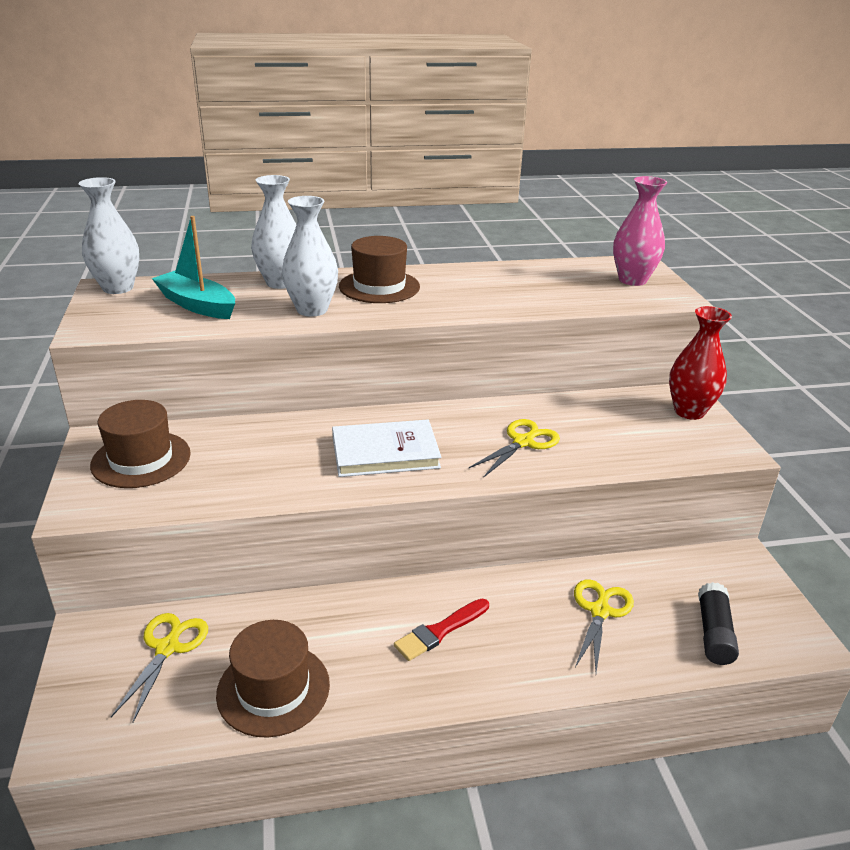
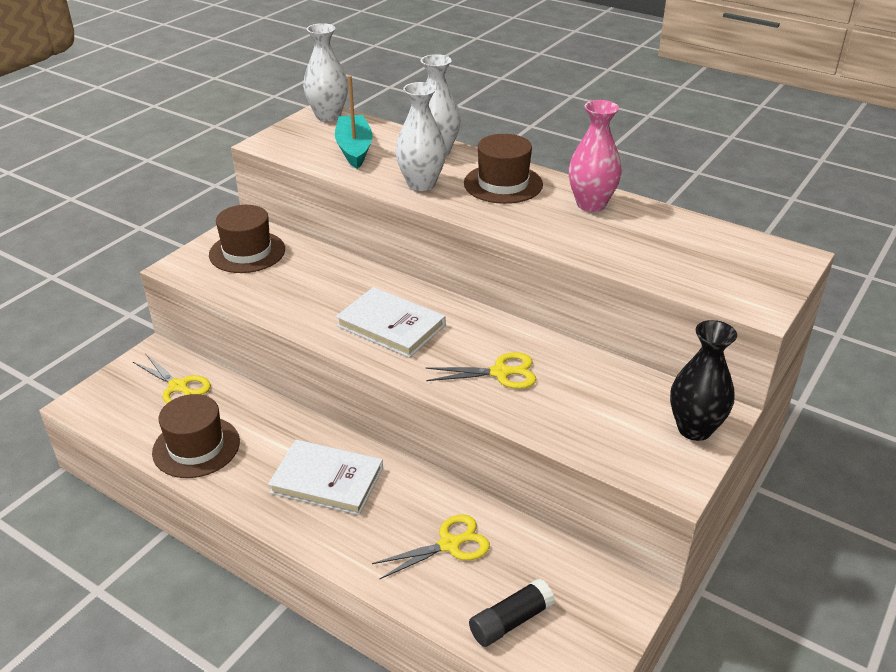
camera: 45 degrees right, 5 degrees up
yellow scissors [111,613,208,723] -> yellow scissors turned 75 degrees clockwise [133,353,211,404]
red brush [394,599,489,661] -> white book [268,440,383,515]
pink vase [613,176,667,286] -> pink vase moved to [568,100,622,212]
red vase [669,306,732,420] -> black vase [670,320,737,441]

